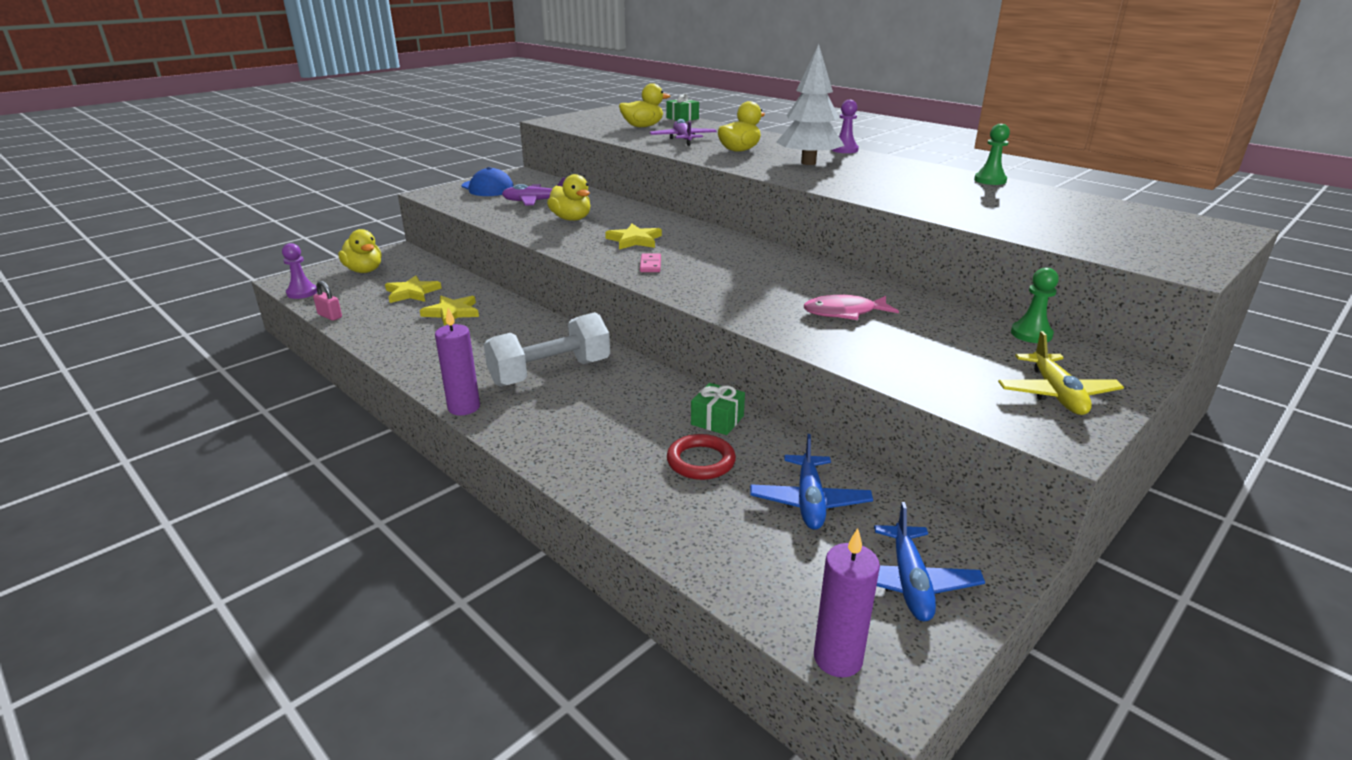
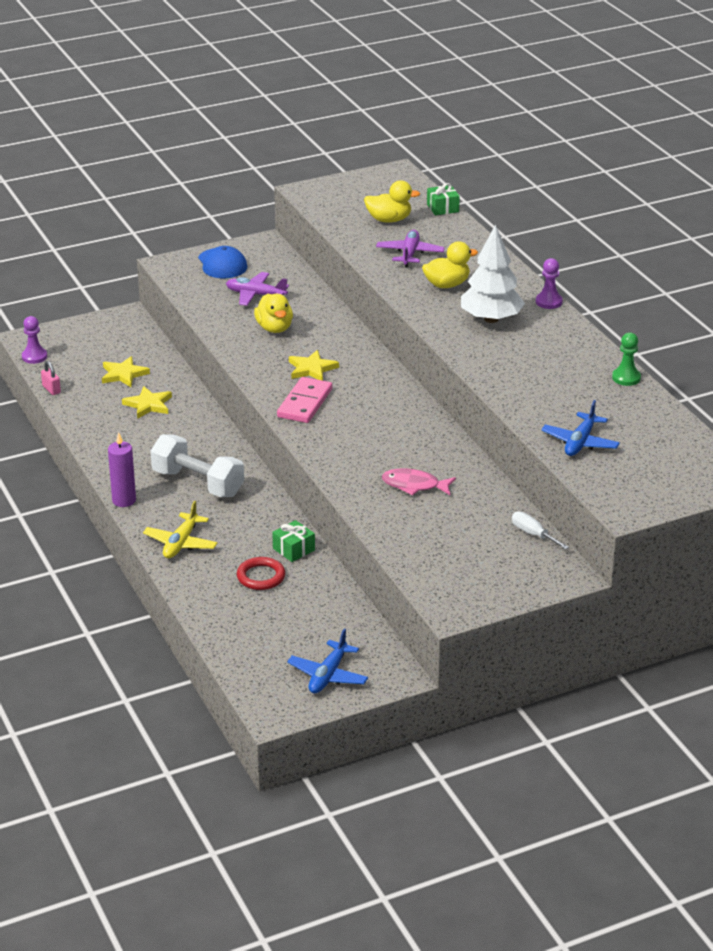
camera: 20 degrees right, 5 degrees up
yellow duck [338,229,382,273] -> none
white dumbbell [484,312,610,387] -> white dumbbell turned 45 degrees clockwise [150,434,244,497]
pink domino [640,253,661,272] -> pink domino [277,377,332,423], size x1.98
blue plane [750,434,873,530] -> blue plane moved to [541,400,620,456]
purple candle [814,528,880,678] -> none
yellow plane [998,331,1124,415] -> yellow plane moved to [143,501,218,558]
green pawn [1011,267,1059,343] -> white screwdriver [512,512,569,549]

